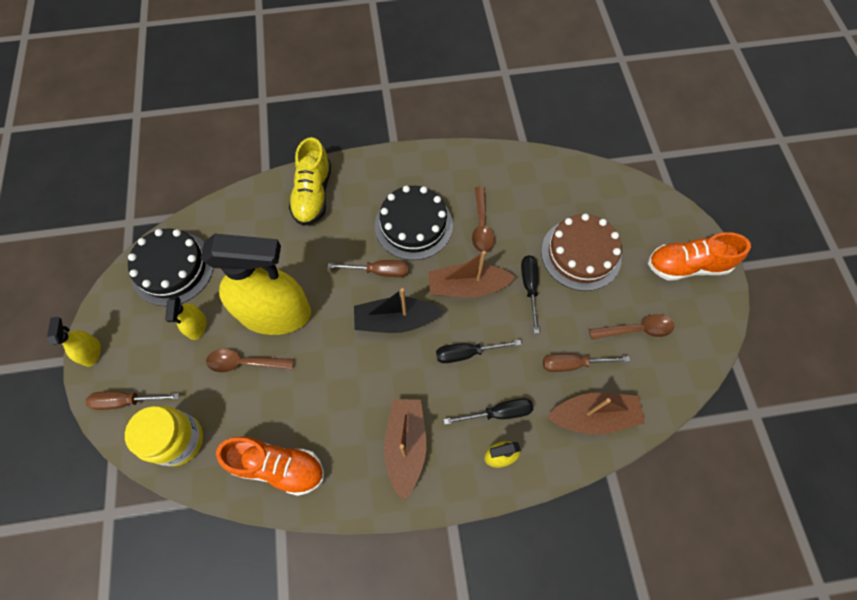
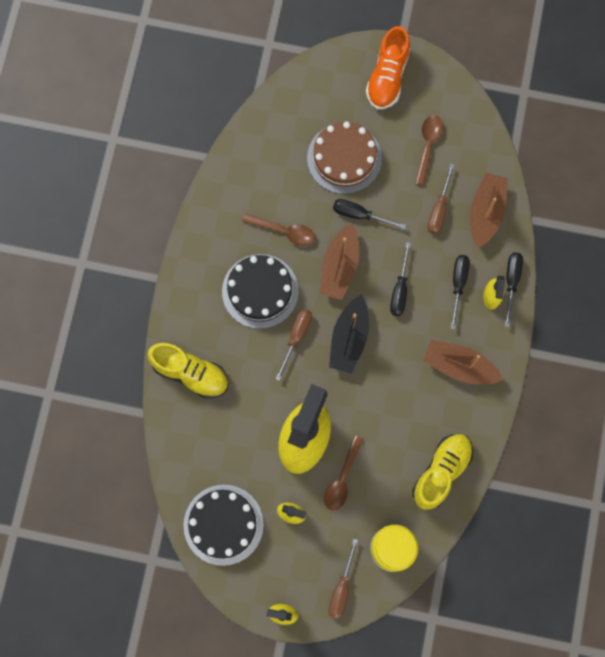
camera: 70 degrees left, 10 degrees up
orange shoe [216,436,324,496] -> yellow shoe [412,434,473,510]
none -> black screwdriver [505,253,523,327]

